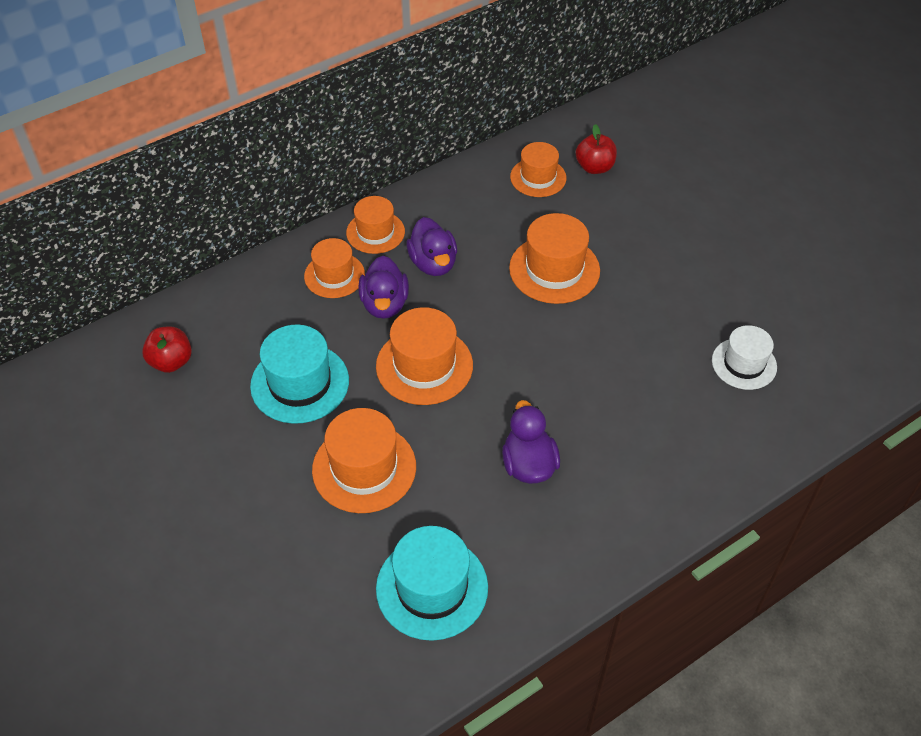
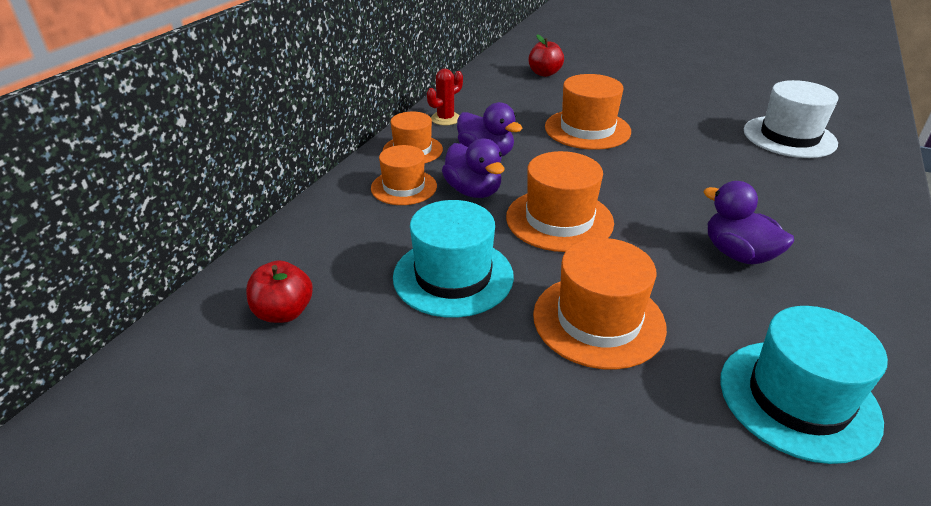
camera: 30 degrees left, 15 degrees down
orange hat [510,142,567,197] -> none
white hat [712,325,777,390] -> white hat [744,80,838,158], size x1.50
none -> red cactus [427,69,463,125]

